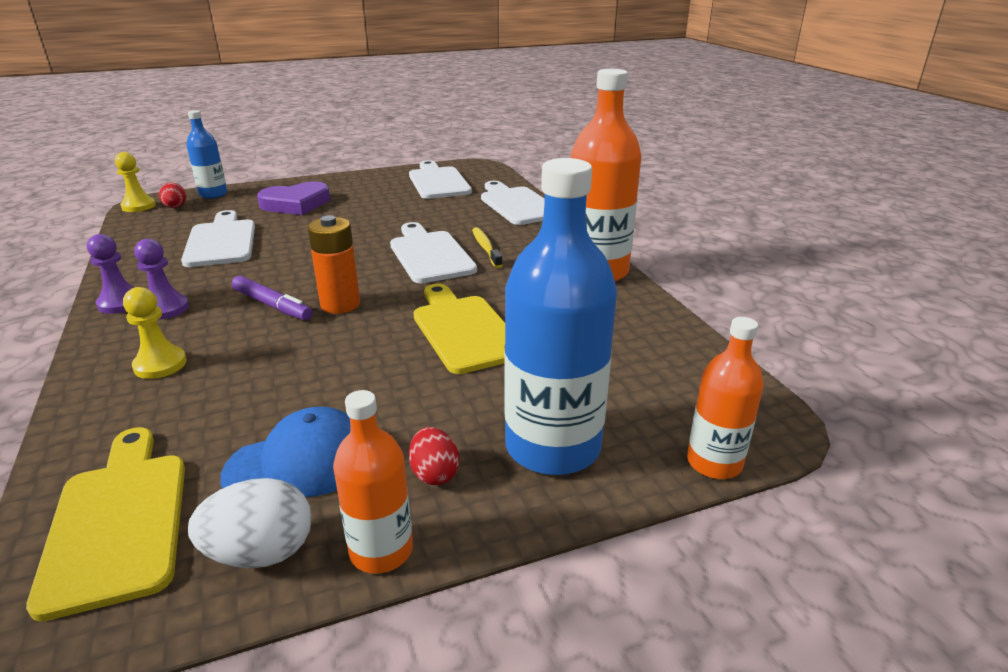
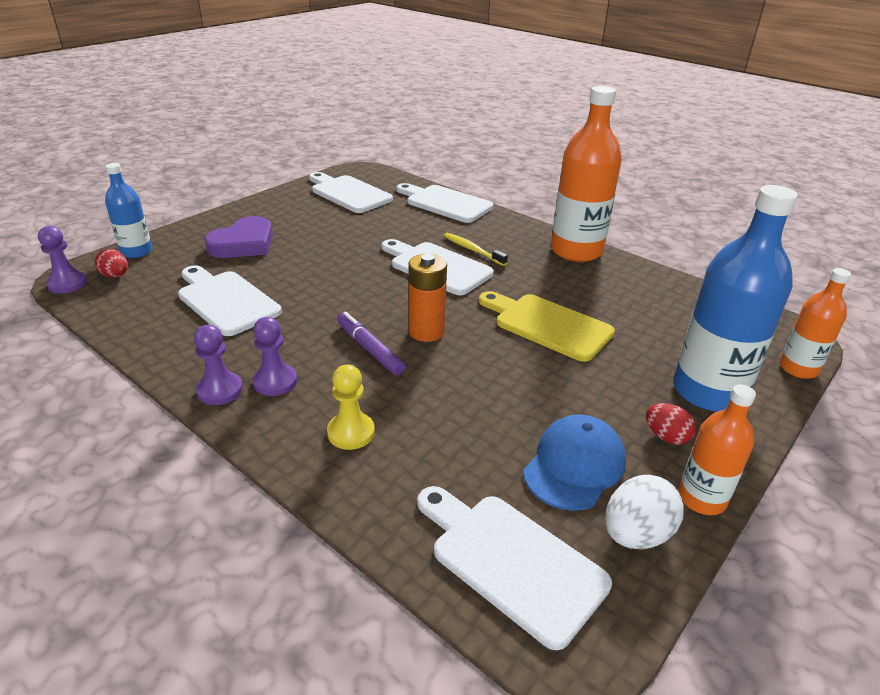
camera: 30 degrees left, 5 degrees up
yellow cutting board [26,427,185,622] -> white cutting board [417,486,612,650]
yellow pawn [115,152,156,212] -> purple pawn [38,226,87,294]
purple marker [232,276,313,321] -> purple marker turned 135 degrees counterclockwise [337,312,406,375]

